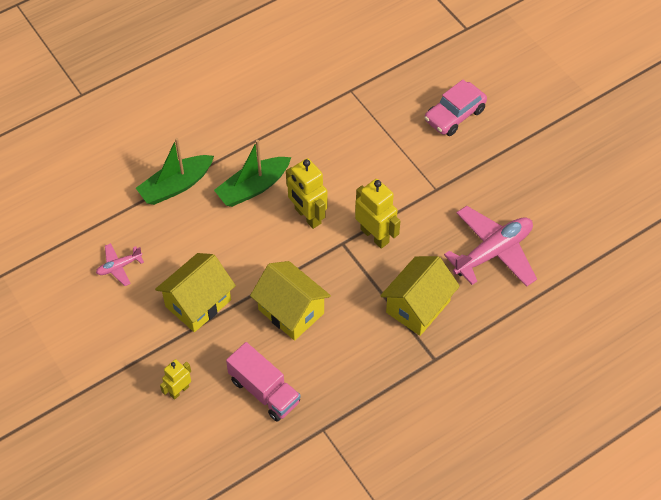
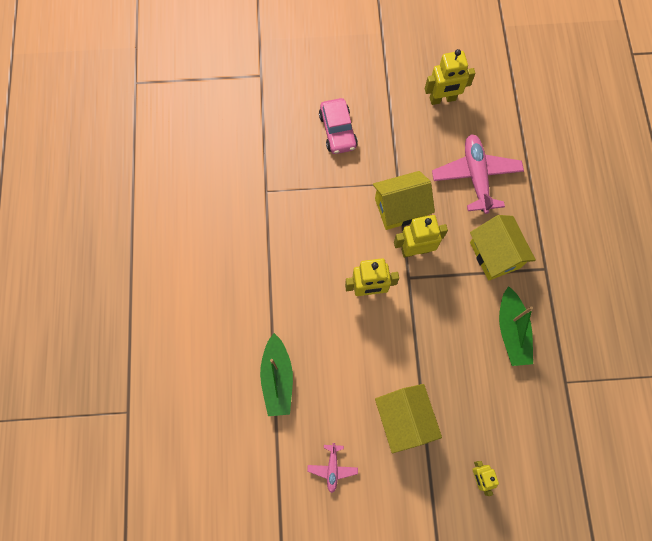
camera: 60 degrees left, 15 degrees up
green boat [214,140,291,207] -> green boat moved to [499,286,533,366]
pink truck [226,342,301,422] -> none
yellow house [250,261,331,341] -> yellow house moved to [373,171,435,230]
none -> yellow robot [425,49,476,105]

